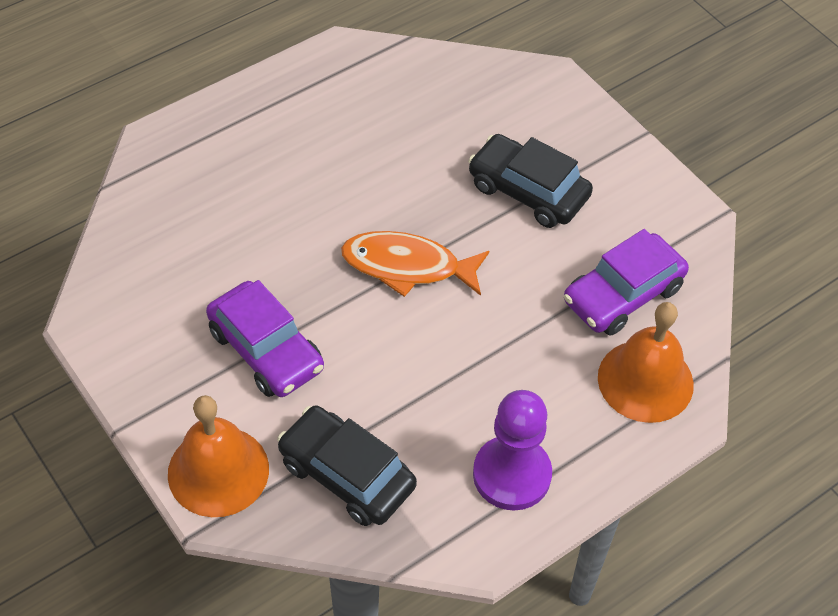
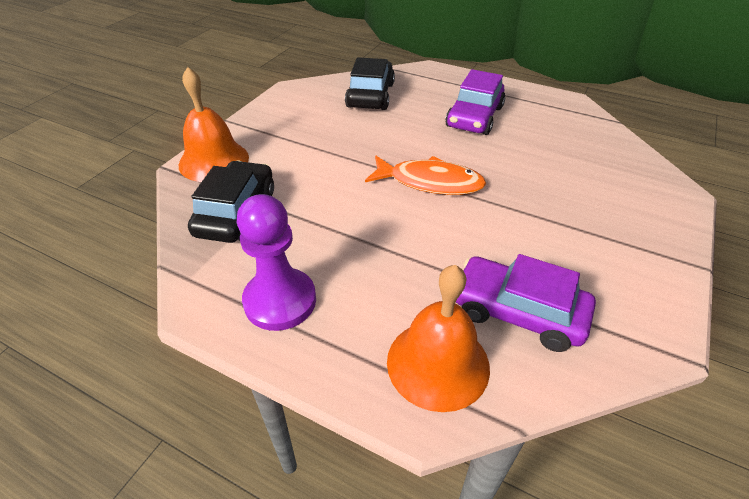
camera: 65 degrees right, 10 degrees down
purple car [206,280,324,397] -> purple car moved to [445,69,505,135]
orange fish [341,231,489,297] -> orange fish turned 120 degrees clockwise [365,156,486,195]
black car [468,134,593,228] -> black car moved to [345,57,395,110]

